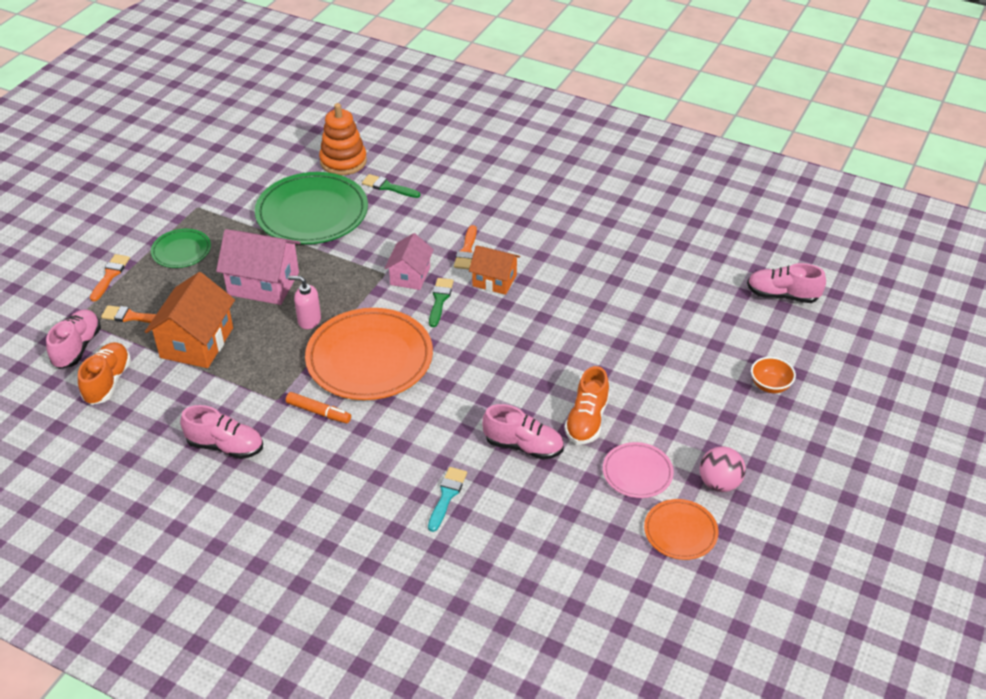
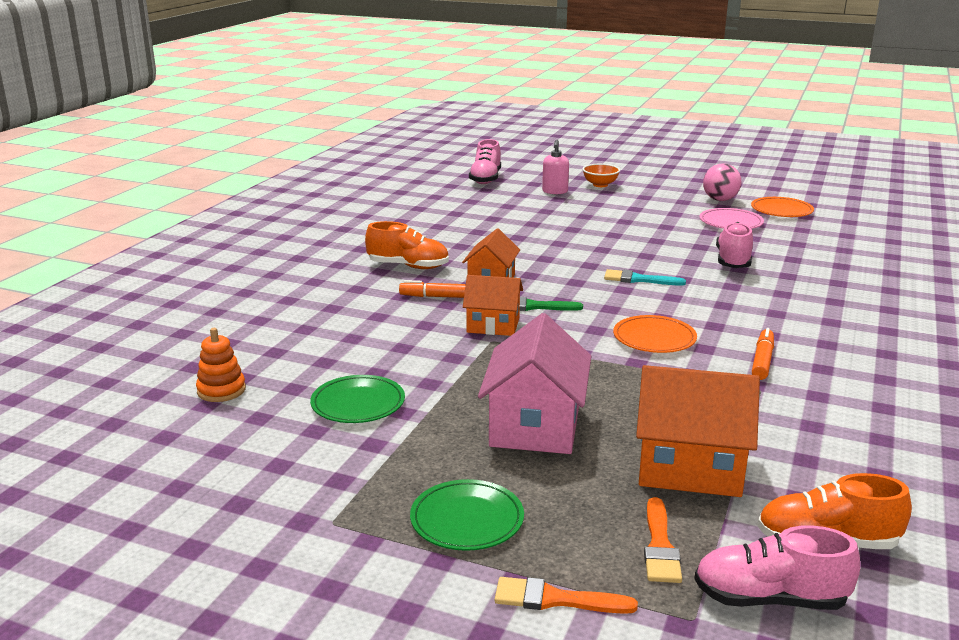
camera: 95 degrees left, 20 degrees down
pink shoe [180,405,263,459] -> none
green plate [255,172,368,244] -> green plate [310,375,405,423], size x0.51
pink soap dispenser [288,276,321,329] -> pink soap dispenser moved to [542,140,569,194]
orange plate [305,308,433,400] -> orange plate [613,315,697,353], size x0.51
orange stacking toy [319,103,367,175] -> orange stacking toy [196,328,246,402], size x0.61
green brush [362,174,420,198] -> none
pink house [384,233,434,290] -> orange house [463,275,523,336]
turquoise brush [428,467,467,532] -> turquoise brush moved to [604,269,686,286]
orange brush [454,225,477,269] -> orange marker [399,280,466,298]
orange shoe [564,366,609,444] -> orange shoe moved to [365,221,449,269]

